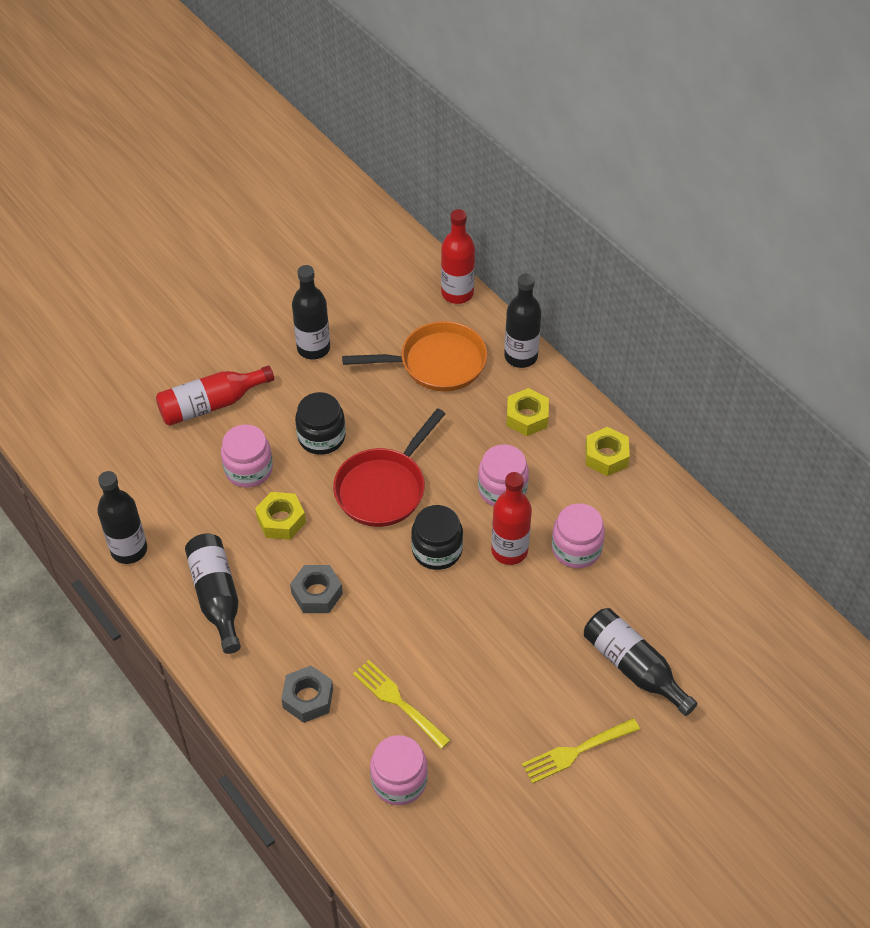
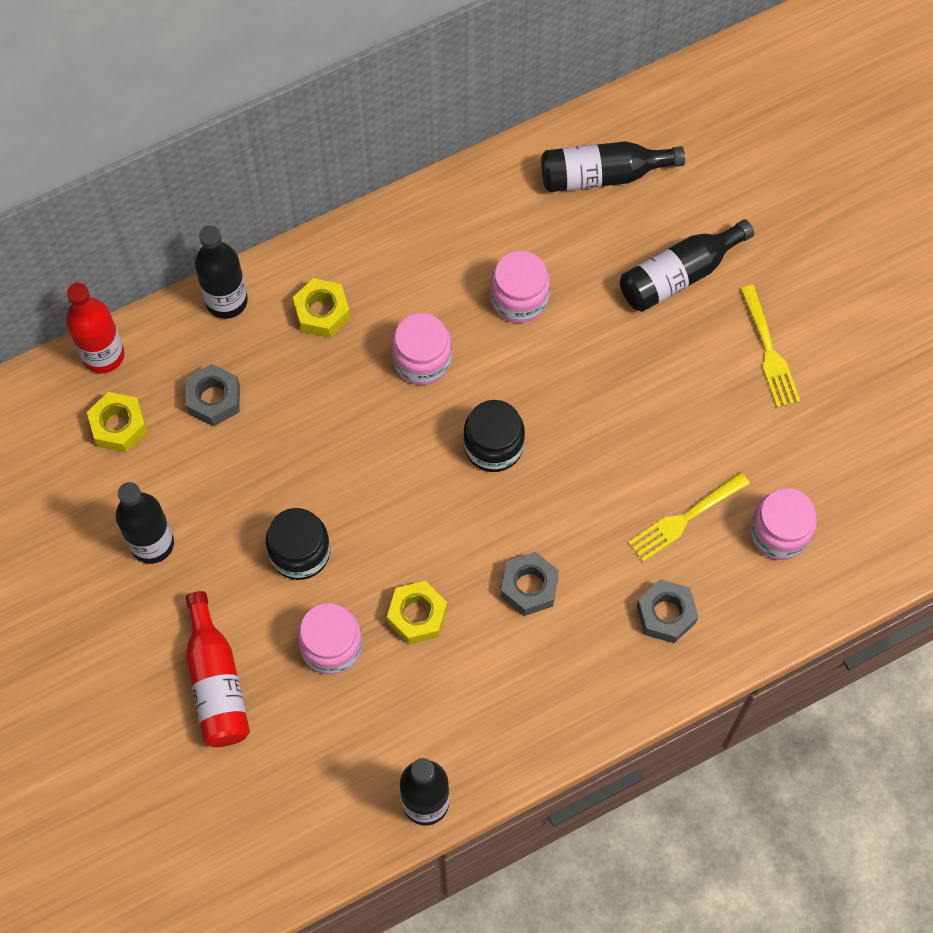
camera: 80 degrees left, 15 degrees up
black bottle [185,534,241,654] -> black bottle moved to [541,141,685,192]
red pan [333,408,445,527] -> none
orange pan [342,321,487,391] -> grey nut [185,364,240,427]
red bottle [491,472,532,565] -> none
yellow nut [585,427,630,476] -> yellow nut moved to [87,392,148,453]

